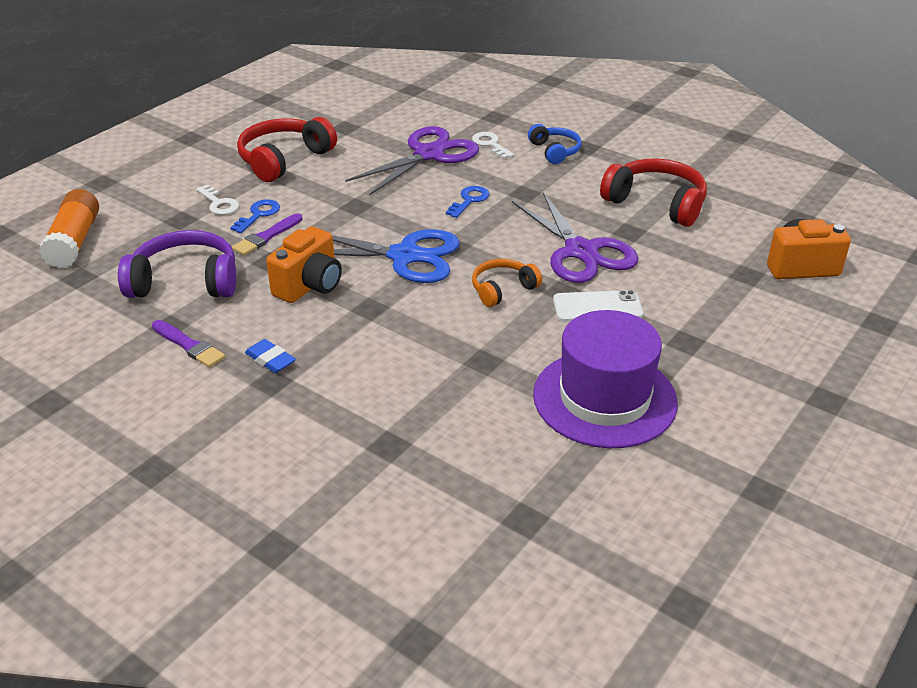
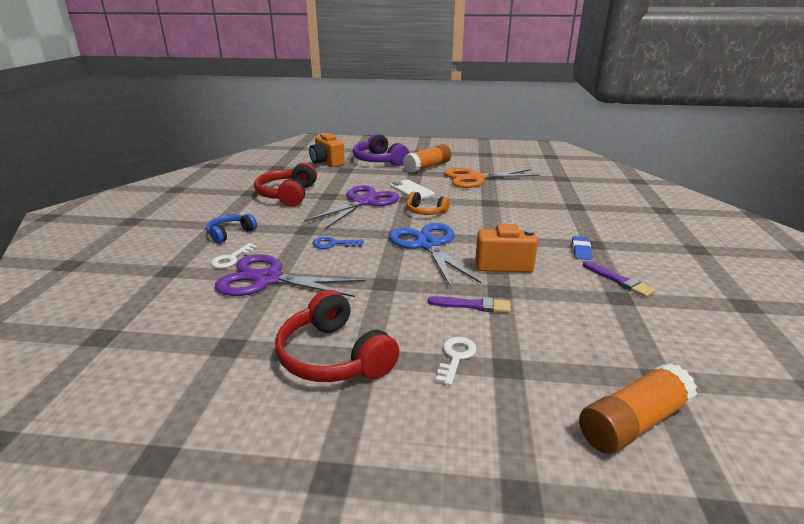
camera: 120 degrees left, 10 degrees down
purple headphones [118,230,236,298] -> purple headphones moved to [353,134,409,166]
purple brush [152,320,225,368] -> purple brush turned 135 degrees clockwise [583,261,655,297]
blue key [230,199,280,233] -> none
red headphones [237,117,337,182] -> red headphones turned 45 degrees clockwise [275,290,399,382]
purple hat [533,310,678,448] -> orange scissors [444,168,540,188]
none -> orange glue stick [403,144,451,173]

